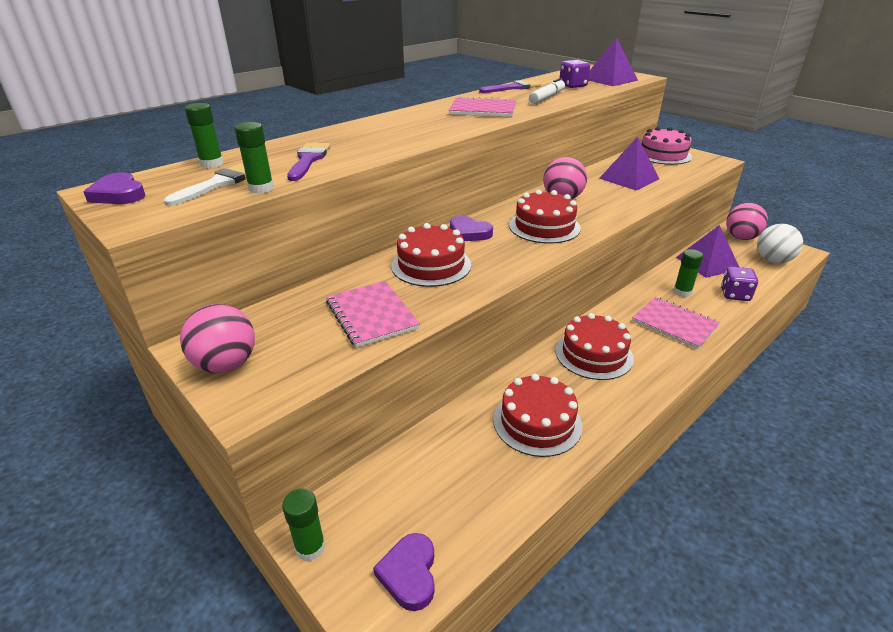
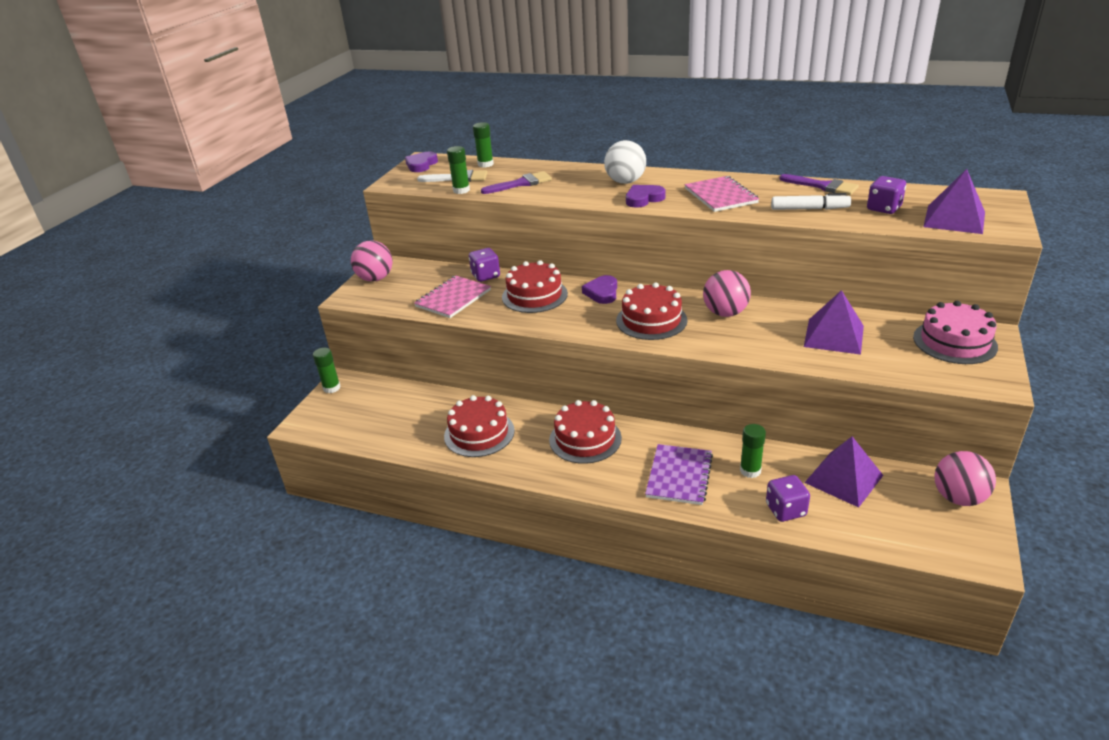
camera: 65 degrees right, 0 degrees up
purple heart [373,533,435,611] -> purple heart moved to [626,185,666,207]
pink notebook [632,297,720,349] -> purple notebook [645,444,713,505]
white ball [757,224,803,263] -> white ball moved to [604,140,646,184]
none -> purple dice [469,248,500,282]

